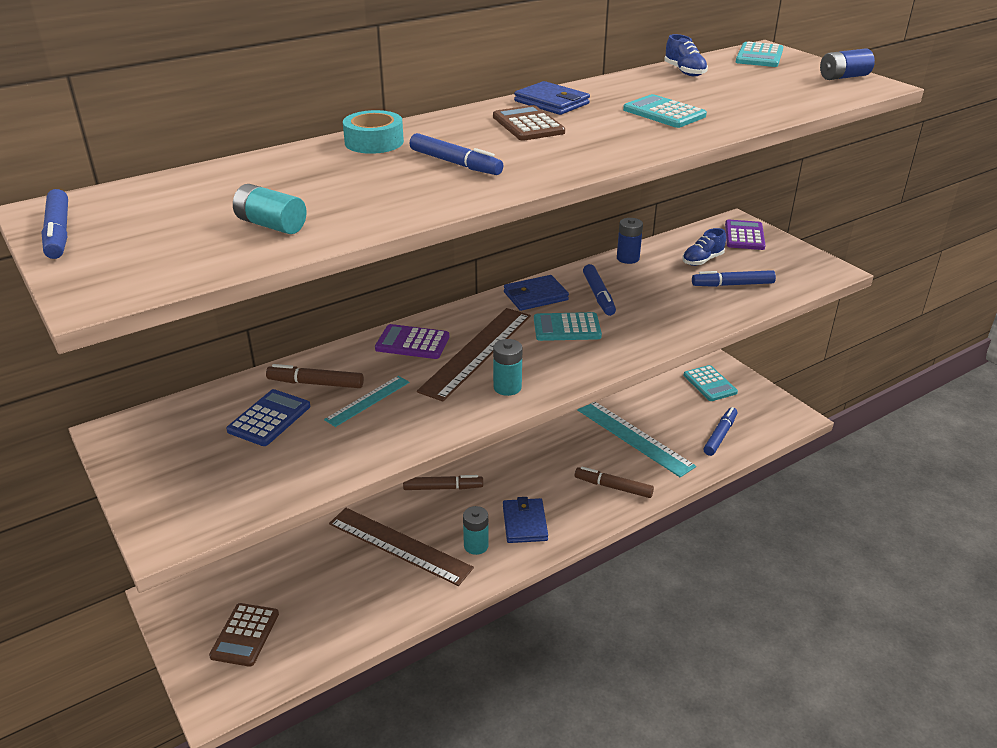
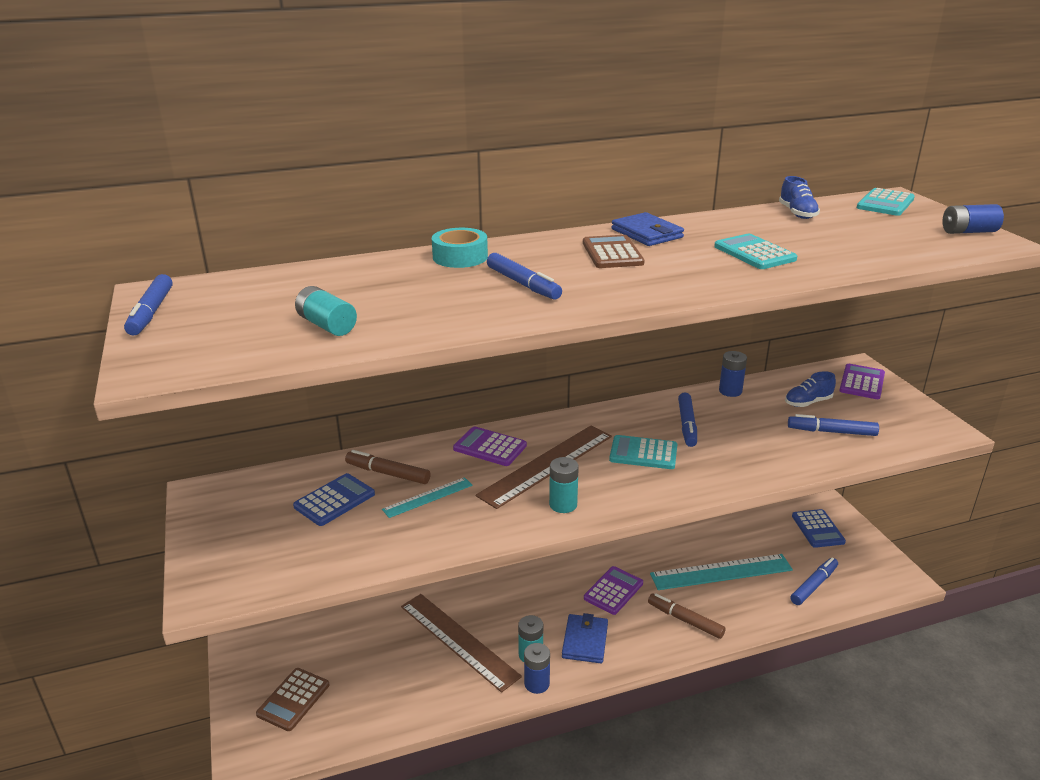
camera: 15 degrees right, 5 degrees down
brown marker [403,475,483,490] -> none
blue wallet [504,275,569,311] -> none
turquoise ruler [577,402,696,478] -> turquoise ruler turned 75 degrees counterclockwise [650,554,793,590]
turquoise calculator [684,365,738,401] -> blue calculator [792,509,846,548]
none -> blue battery [524,643,550,694]
none -> purple calculator [584,566,643,615]

